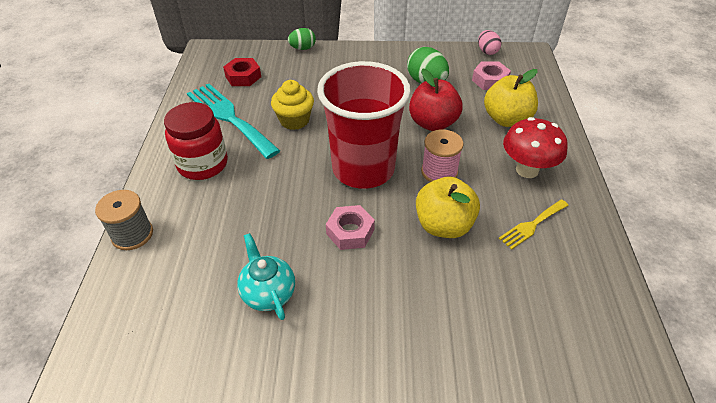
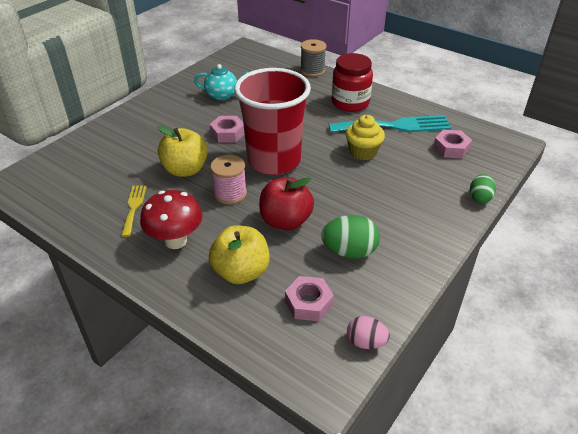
camera: 125 degrees right, 5 degrees down
red nut [223,58,261,86] -> pink nut [433,130,472,159]

